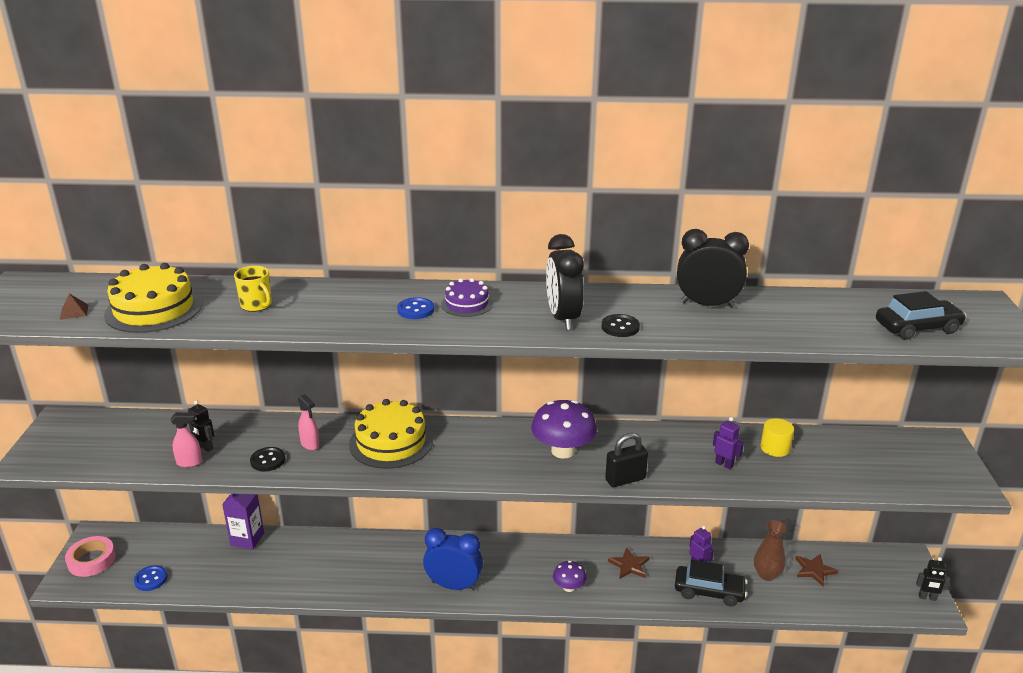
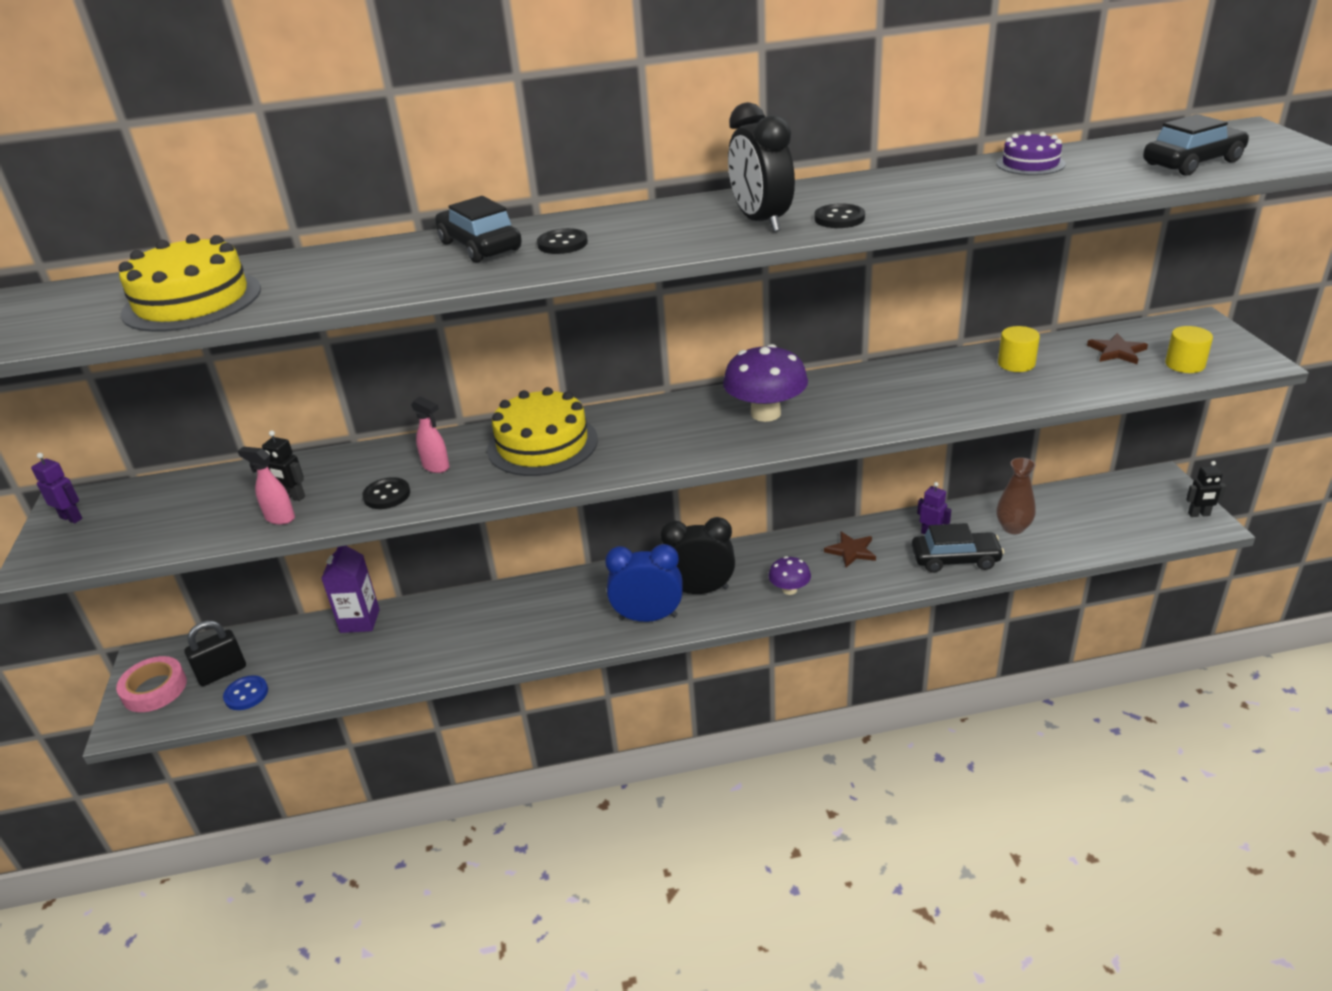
camera: 10 degrees left, 5 degrees up
brown pyramid [60,293,88,320] -> none
pink spray bottle [170,412,202,467] -> pink spray bottle turned 135 degrees counterclockwise [238,447,295,525]
yellow mug [234,266,272,312] -> none
blue button [397,297,434,319] -> black button [537,228,588,254]
purple cake [441,278,493,317] -> purple cake moved to [996,131,1066,175]
black padlock [605,433,648,487] -> black padlock moved to [184,620,246,686]
black clock [677,229,749,308] -> black clock moved to [660,517,735,594]
purple robot [713,417,744,470] -> purple robot moved to [31,453,82,523]
brown star [795,554,838,586] -> brown star moved to [1087,333,1148,364]
none -> black car [435,196,522,263]
none -> yellow cylinder [1165,326,1213,373]

